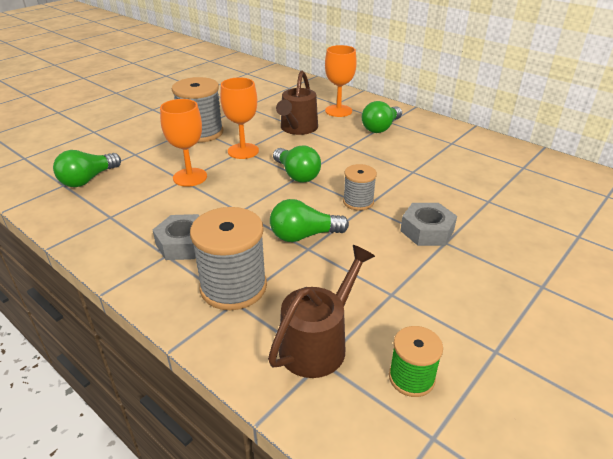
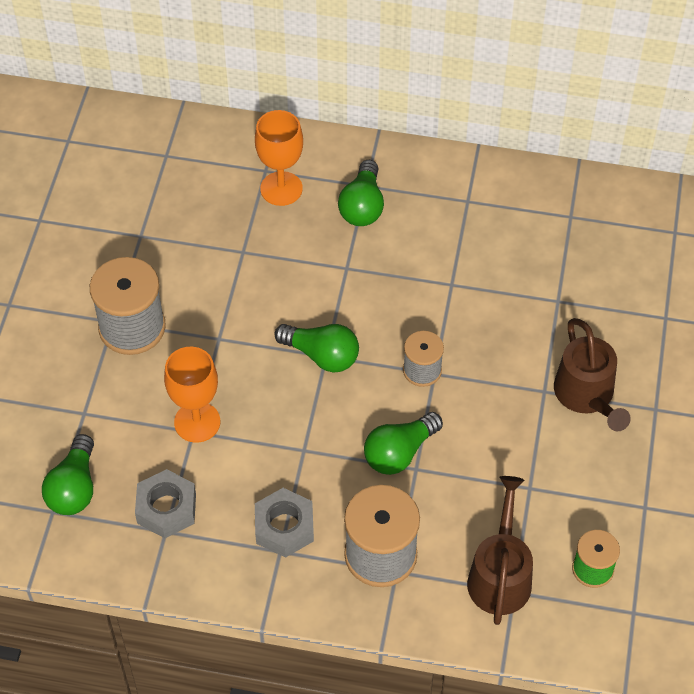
camera: 30 degrees left, 20 degrees up
orange goblet [220,77,259,159] -> none
brown watering can [276,70,318,135] -> brown watering can moved to [554,318,631,432]
grey nut [400,203,457,246] -> grey nut moved to [135,469,196,538]

